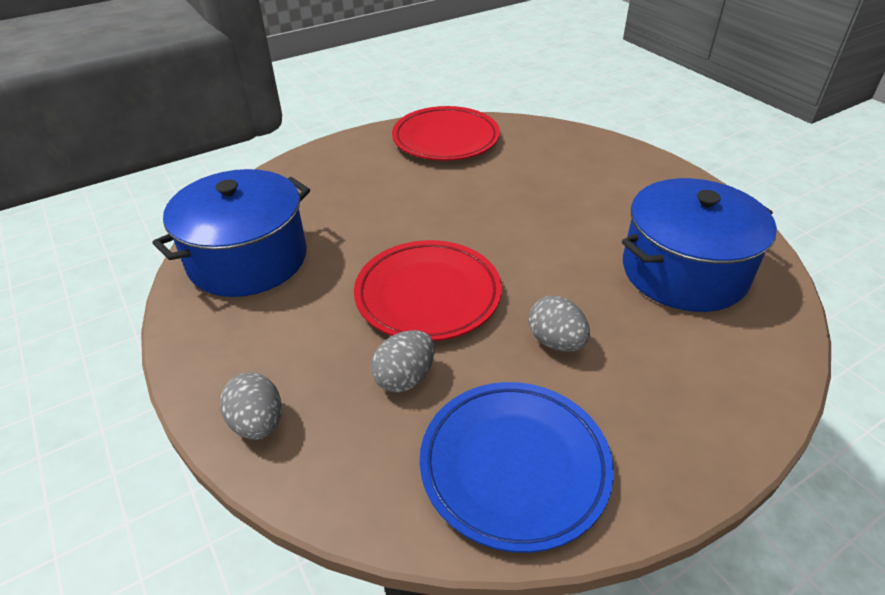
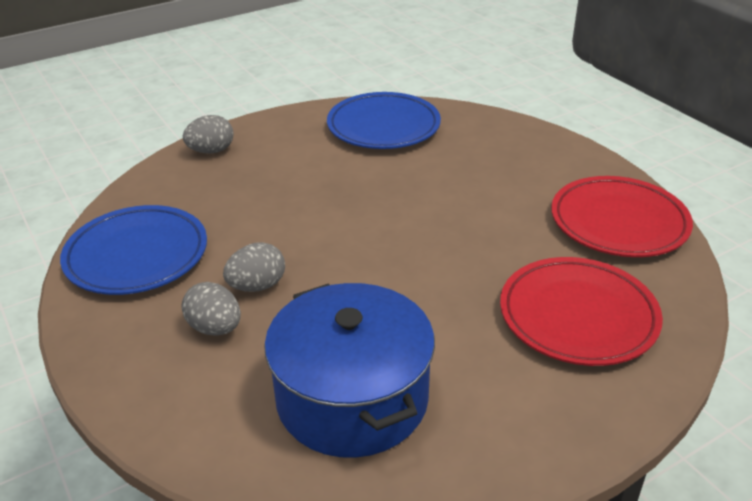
camera: 90 degrees right, 5 degrees down
blue pot [152,169,310,297] -> blue plate [327,92,441,149]
red plate [354,240,502,341] -> red plate moved to [500,257,663,366]
grey egg [371,330,435,393] -> grey egg moved to [182,282,241,336]

